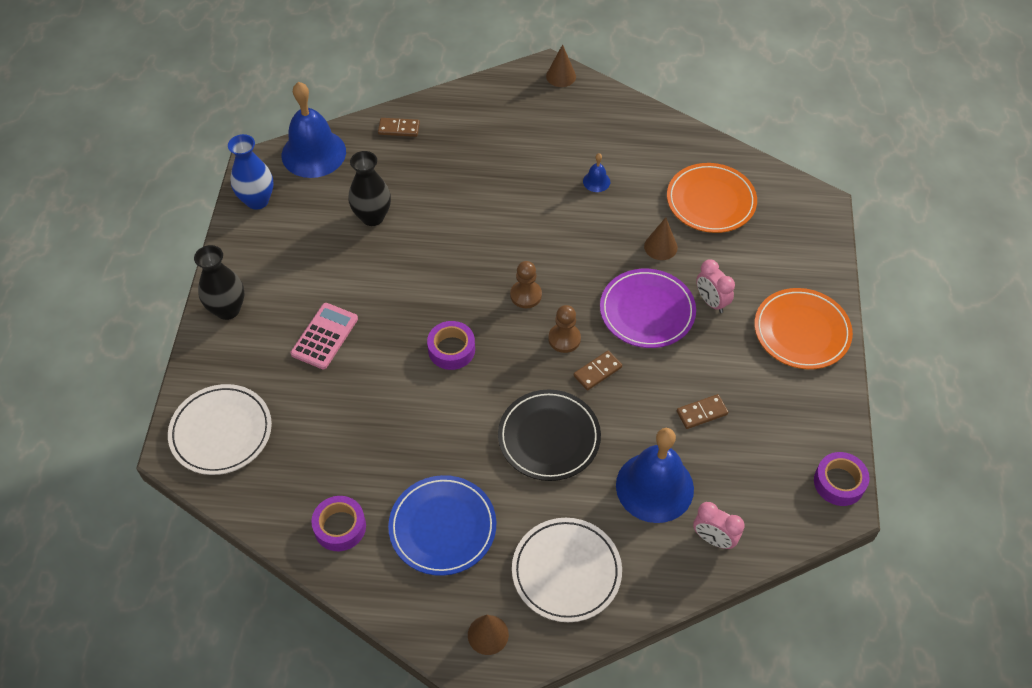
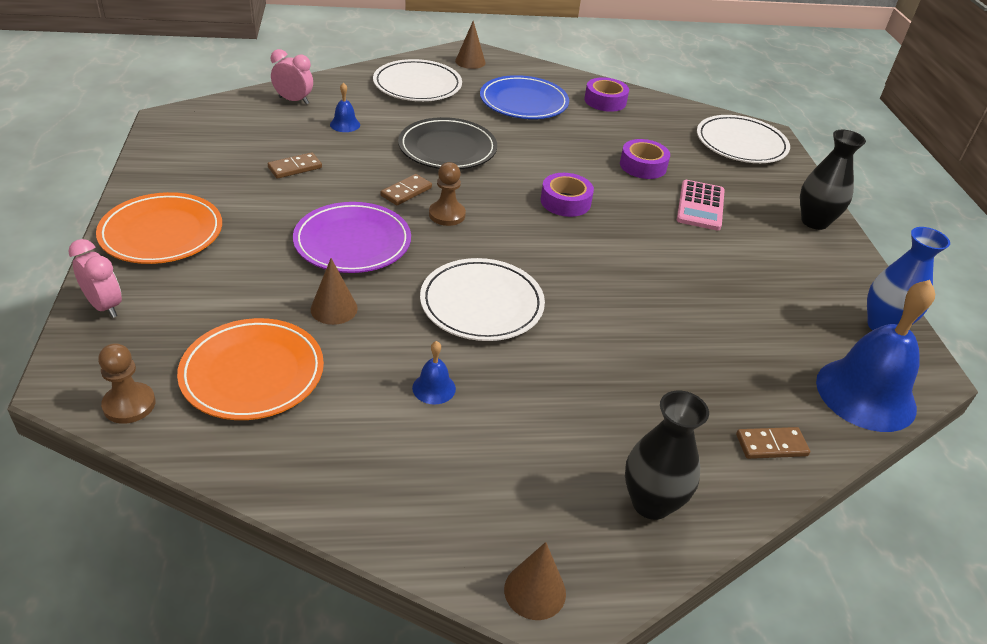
camera: 165 degrees right, 15 degrees down
black vase [348,151,391,226] -> black vase moved to [625,390,709,520]
brown pawn [510,261,542,308] -> brown pawn moved to [98,343,156,424]
blue bell [616,428,694,523] -> blue bell [330,83,360,132], size x0.42
pink clock [696,259,735,313] -> pink clock moved to [68,239,122,318]
purple tape [814,452,870,506] -> purple tape moved to [620,139,670,179]
none -> white plate [420,258,545,341]

